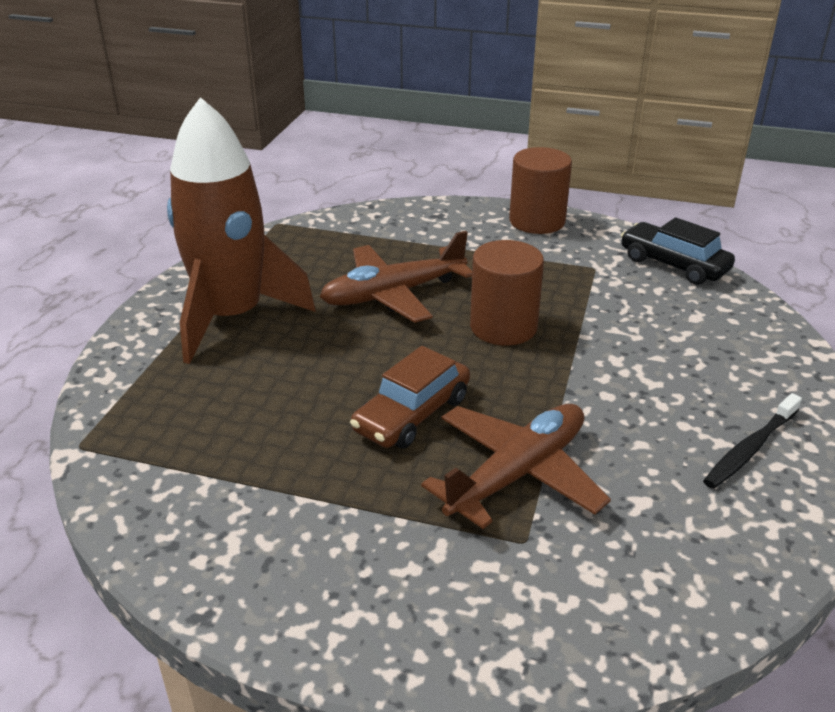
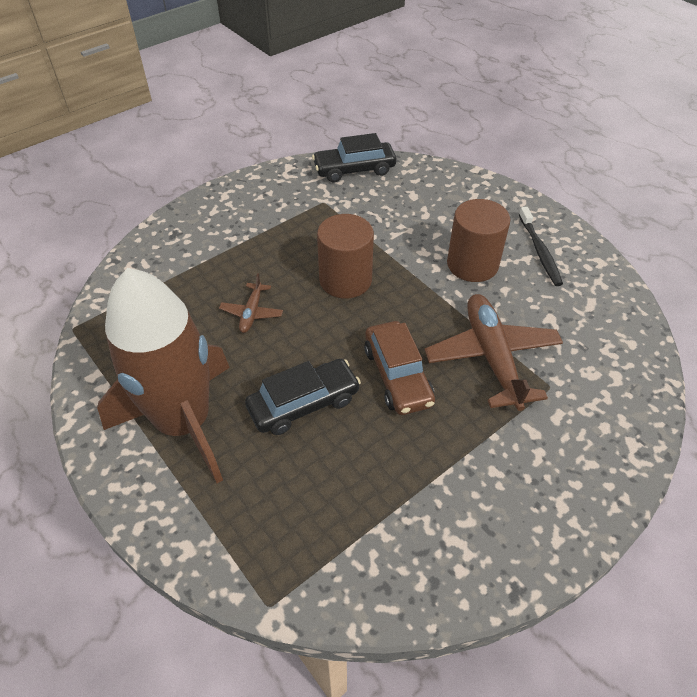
camera: 55 degrees left, 15 degrees up
brown plane [320,231,472,323] -> brown plane [219,273,283,333], size x0.49
brown cylinder [509,147,572,234] -> brown cylinder moved to [447,199,510,282]
none -> black car [245,359,361,435]

